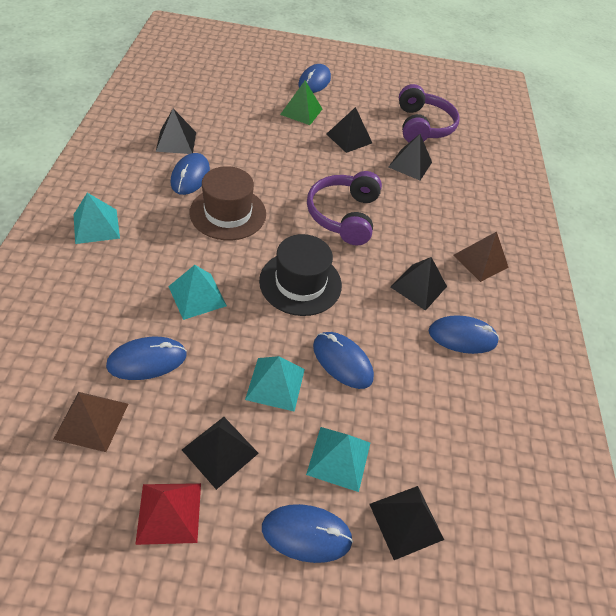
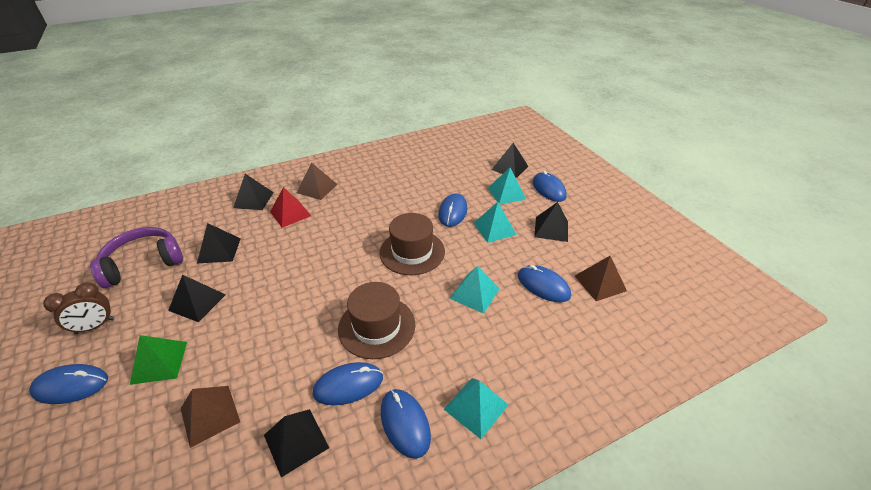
camera: 115 degrees left, 10 degrees down
red pyramid [135,483,201,545] -> red pyramid moved to [270,187,311,228]
black hat [259,234,342,316] -> brown hat [379,213,445,275]
purple headphones [307,171,382,246] -> none
black pyramid [391,257,447,311] -> black pyramid moved to [233,174,274,210]
blue mouse [429,315,499,354] -> blue mouse moved to [381,389,431,459]
none -> brown clock [43,282,114,334]
none -> brown pyramid [181,386,240,448]

